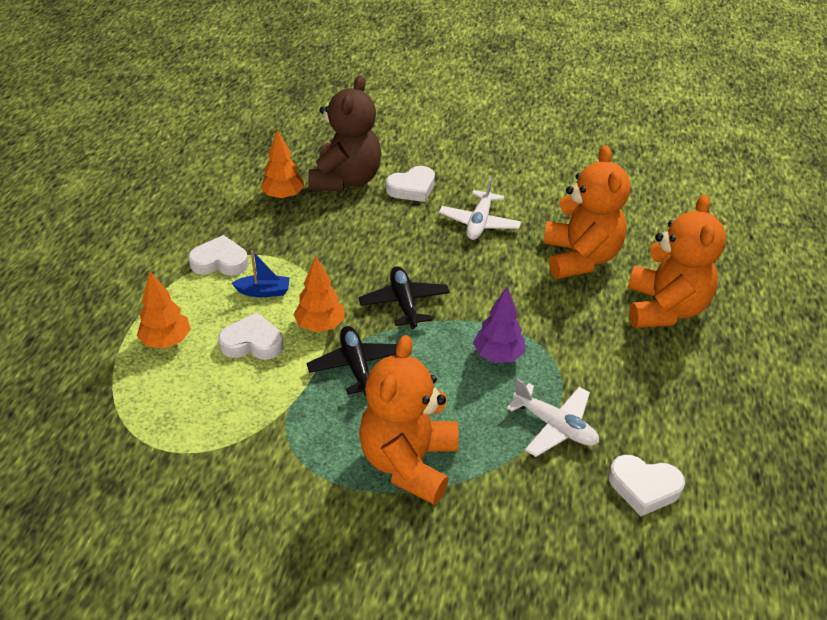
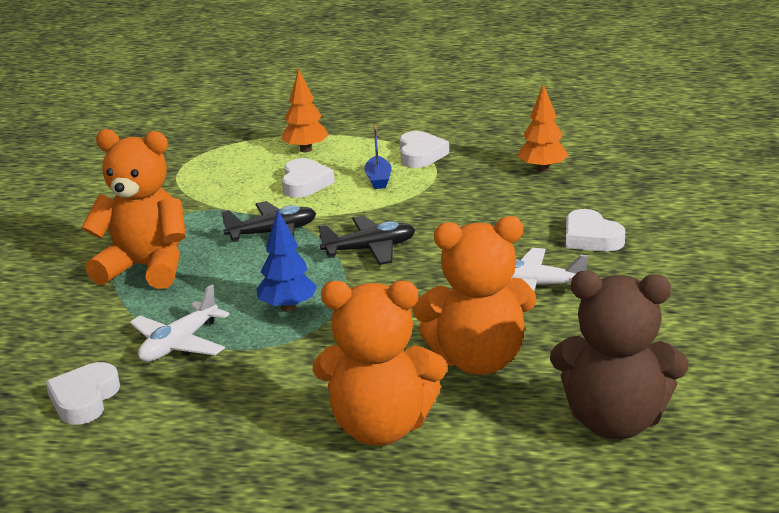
camera: 90 degrees right, 15 degrees down
orange tree [294,256,345,332] -> none
brown teddy bear [308,75,381,191] -> brown teddy bear moved to [550,271,688,439]
purple tree [473,287,525,363] -> blue tree [257,210,317,311]

